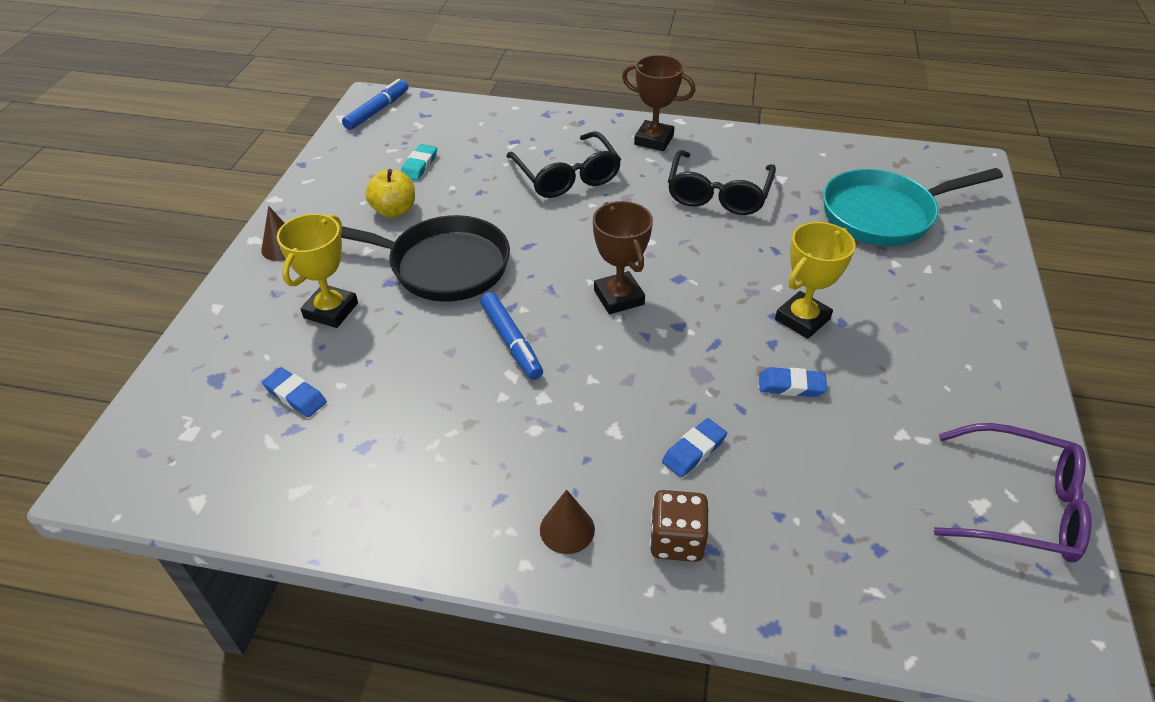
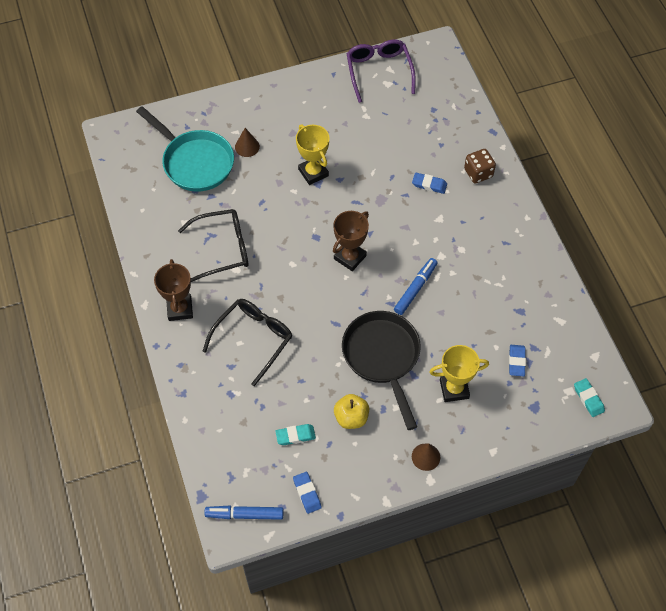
camera: 120 degrees left, 15 degrees up
brown cone [540,490,595,554] -> brown cone moved to [235,128,260,157]
blue eraser [759,367,827,397] -> blue eraser moved to [293,472,322,514]
yellow trophy [775,222,855,339] -> yellow trophy turned 45 degrees clockwise [296,124,329,185]
none -> turquoise eraser [574,378,605,417]

